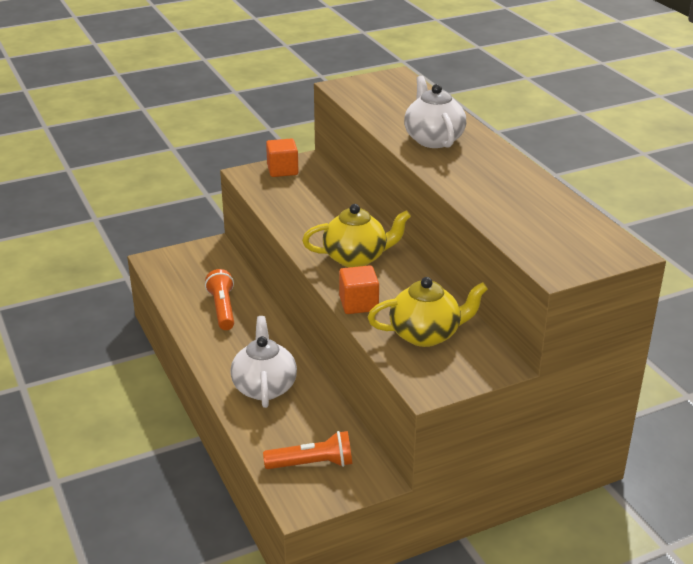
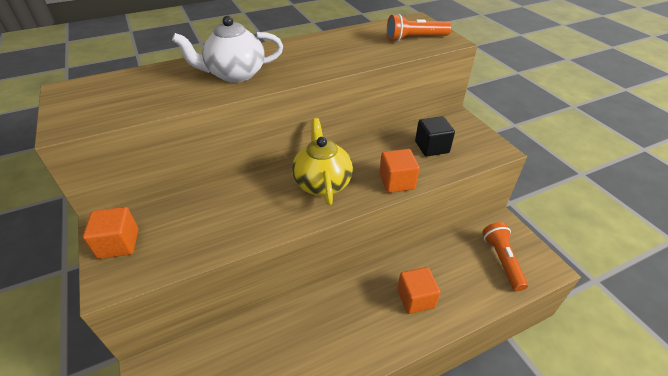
camera: 90 degrees left, 10 degrees up
orange flashlight [205,269,234,330] -> orange flashlight moved to [387,14,452,42]
white teapot [230,316,297,408] -> orange cube [397,267,441,314]
yellow teapot [368,277,488,347] -> black cube [415,116,455,157]

